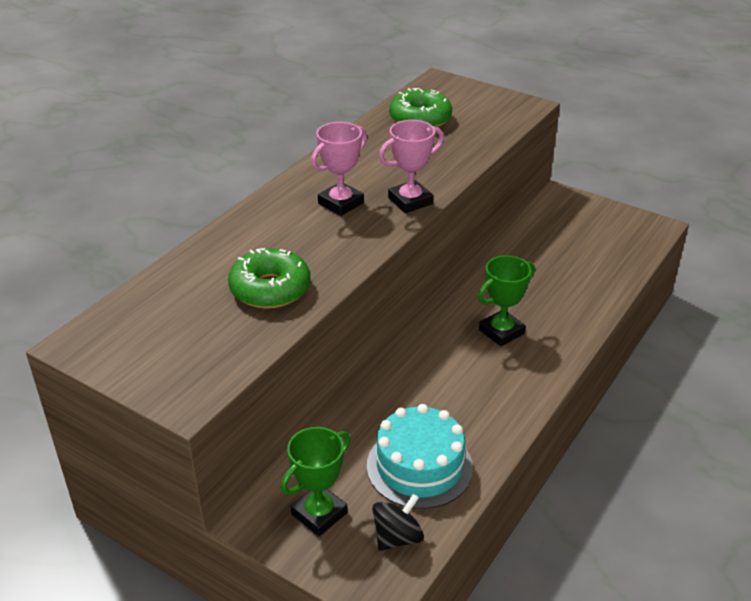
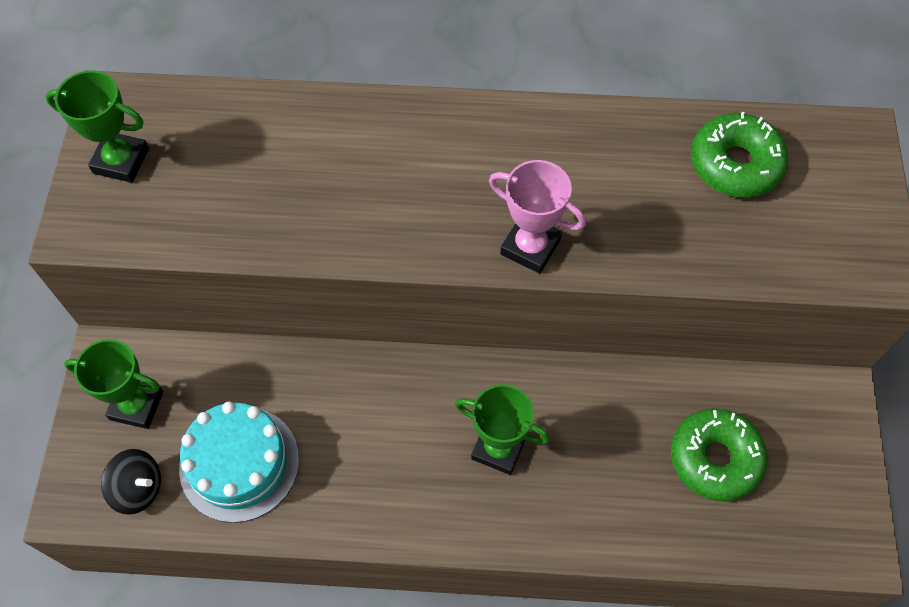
camera: 60 degrees right, 25 degrees up
green donut [228,248,310,309] -> green donut moved to [671,408,767,502]
pink trophy [311,122,367,216] -> none
none -> green trophy [45,70,149,183]

